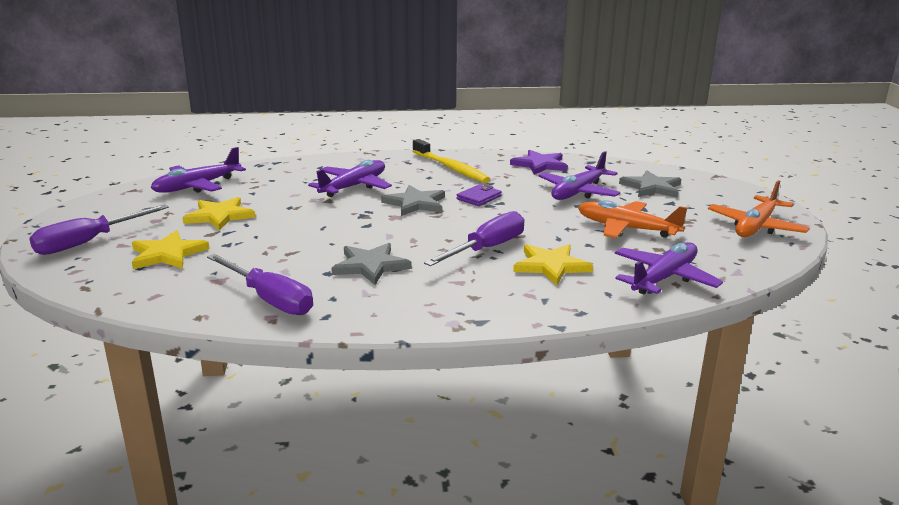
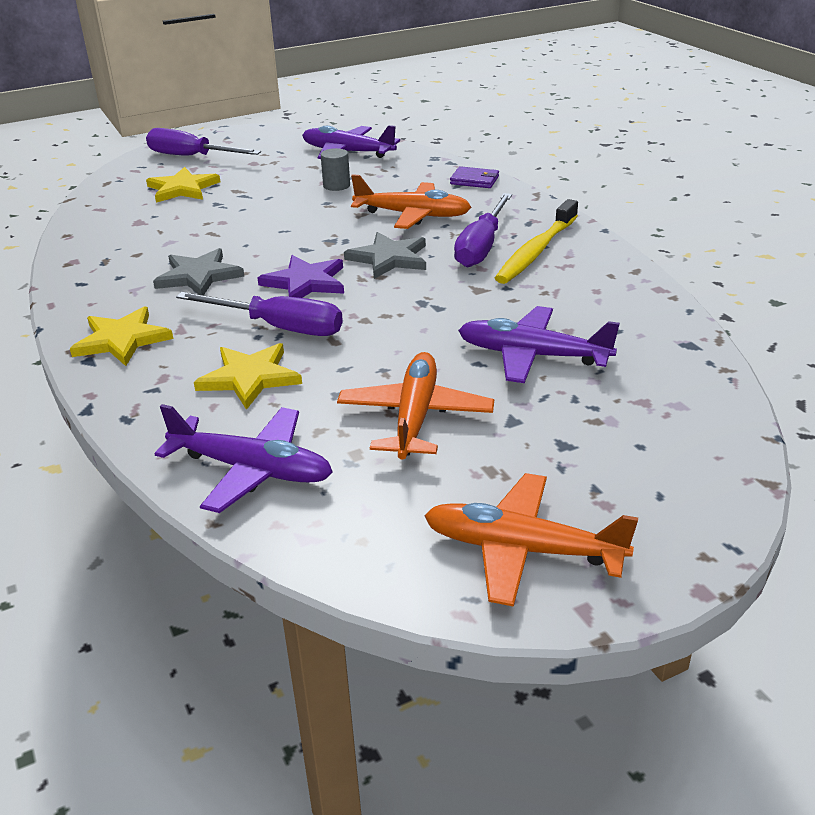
camera: 70 degrees right, 10 degrees up
yellow star [182,197,255,230] -> yellow star moved to [70,307,173,366]
purple screwdriver [207,254,313,315] -> purple screwdriver moved to [454,193,512,267]
purple plane [308,160,392,197] -> orange plane [351,174,471,229]
purple wallet [457,184,502,206] -> purple wallet moved to [450,166,499,188]
purple star [510,150,568,175] -> purple star moved to [257,255,344,298]
grey star [619,170,681,198] -> none
none -> grey cylinder [321,148,350,191]

